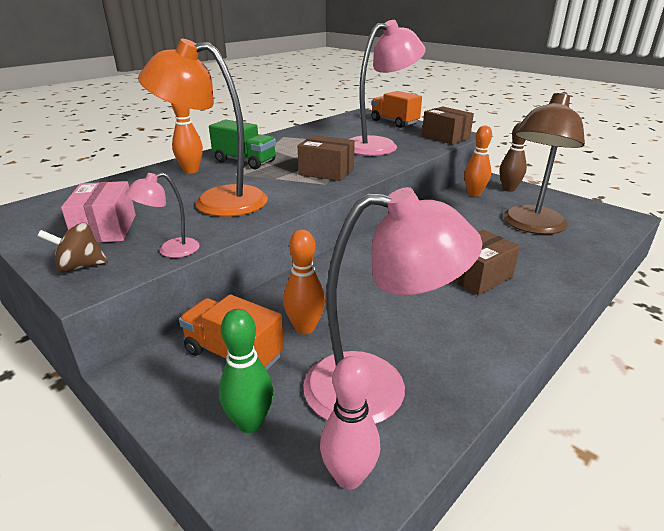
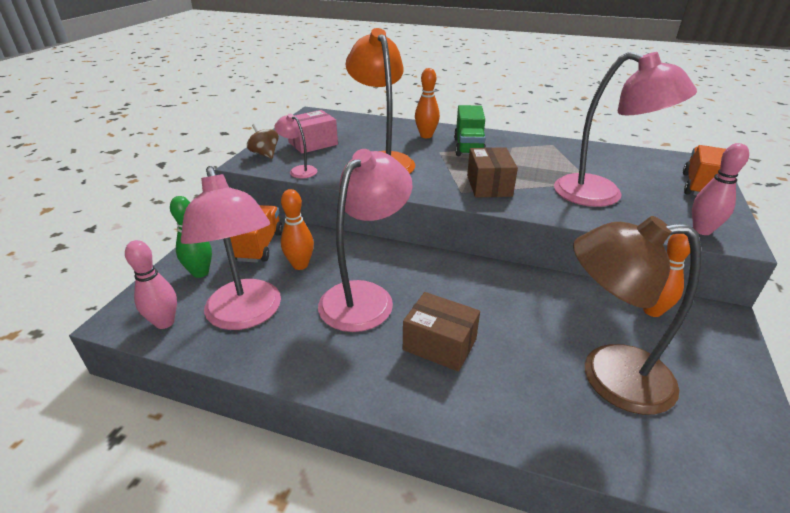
camera: 65 degrees right, 5 degrees up
brown box [422,107,474,144] -> pink bowling pin [692,143,749,235]
brown bowling pin [500,122,527,192] -> none
none -> pink lamp [318,149,413,332]

